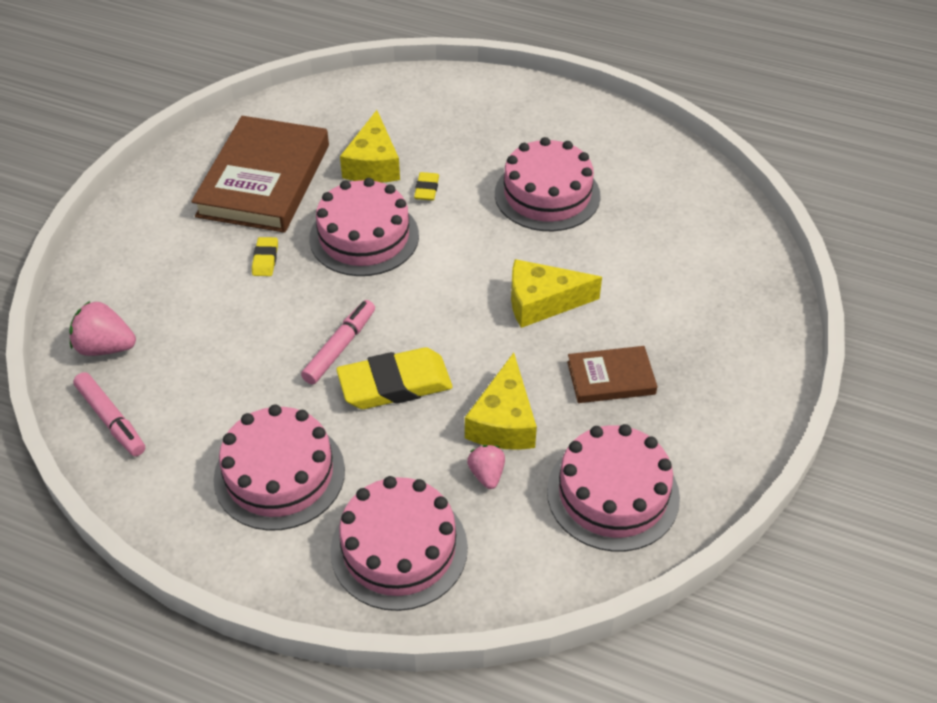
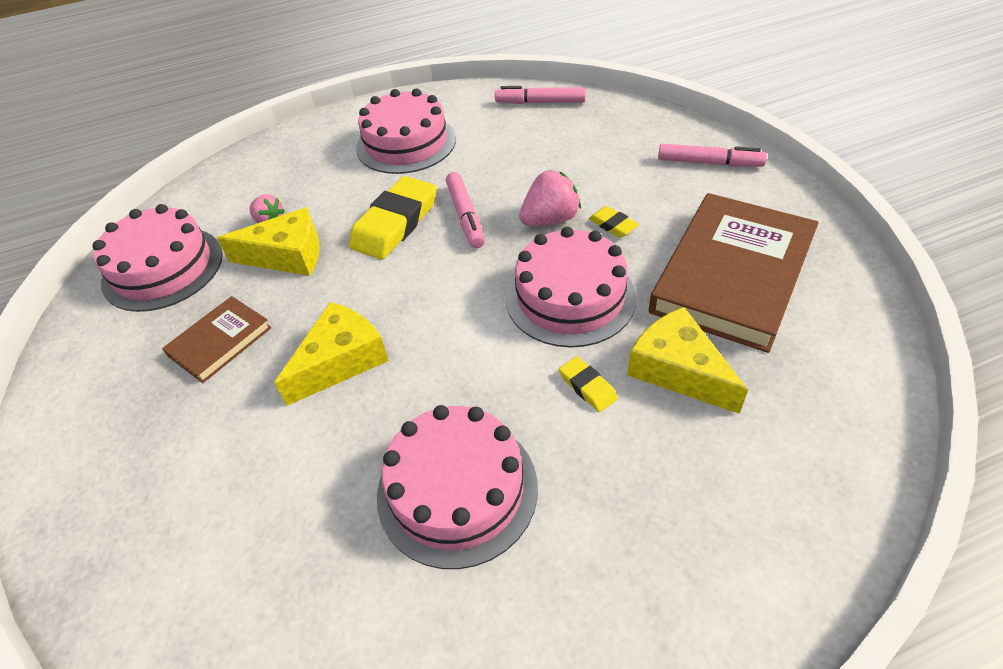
camera: 140 degrees right, 0 degrees up
pink strawberry [69,301,136,356] -> pink strawberry moved to [519,170,581,226]
brown book [191,116,329,233] -> brown book turned 60 degrees clockwise [649,193,819,353]
pink cake [330,476,468,611] -> none
yellow cheese [465,353,537,450] -> yellow cheese turned 120 degrees clockwise [217,207,320,276]
none -> pink marker [658,144,767,167]

